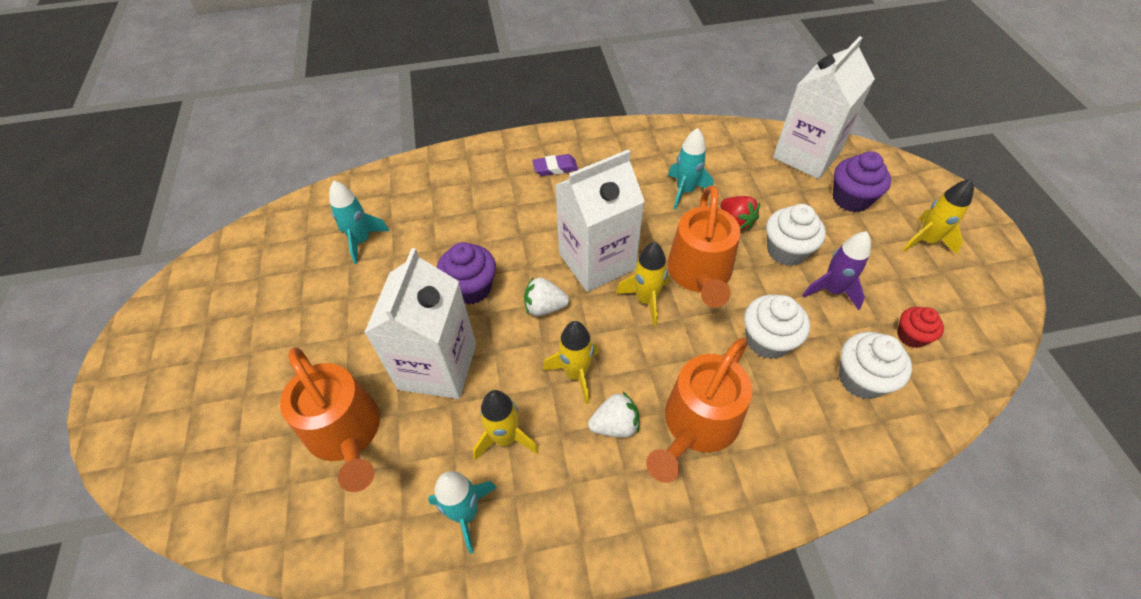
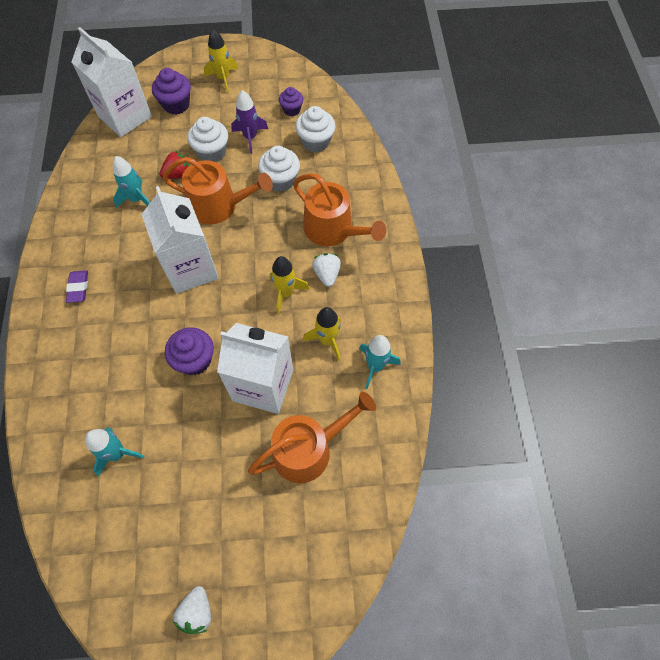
camera: 85 degrees left, 10 degrees up
white strawberry [524,278,569,316] -> white strawberry moved to [173,586,211,634]
yellow rocket [616,242,669,326] -> none
red cupcake [897,307,944,348] -> purple cupcake [279,87,303,116]

